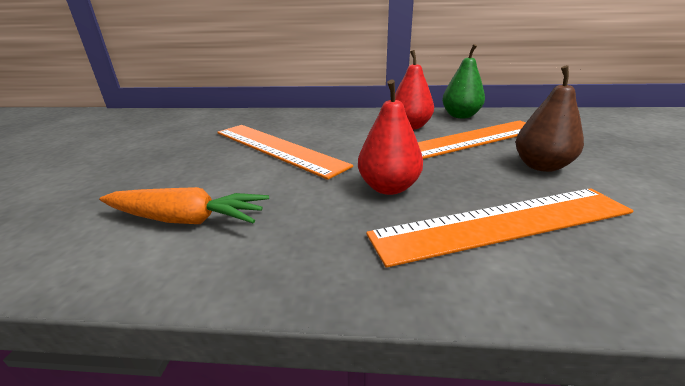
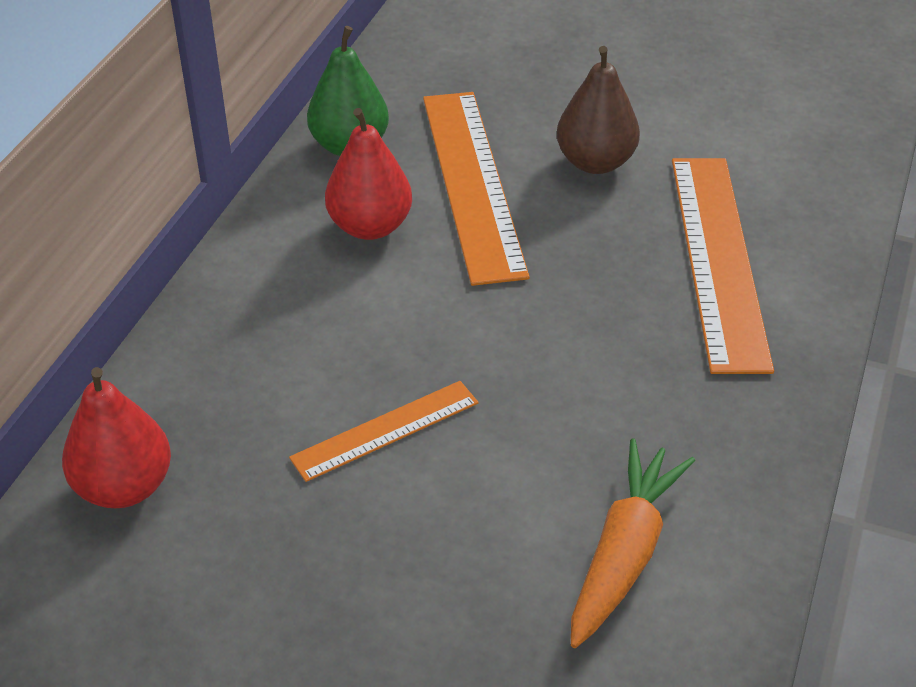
camera: 75 degrees left, 15 degrees up
orange ruler [217,125,353,180] -> orange ruler [289,381,479,482], size x0.54
red pear [358,79,423,195] -> red pear moved to [62,367,171,508]

